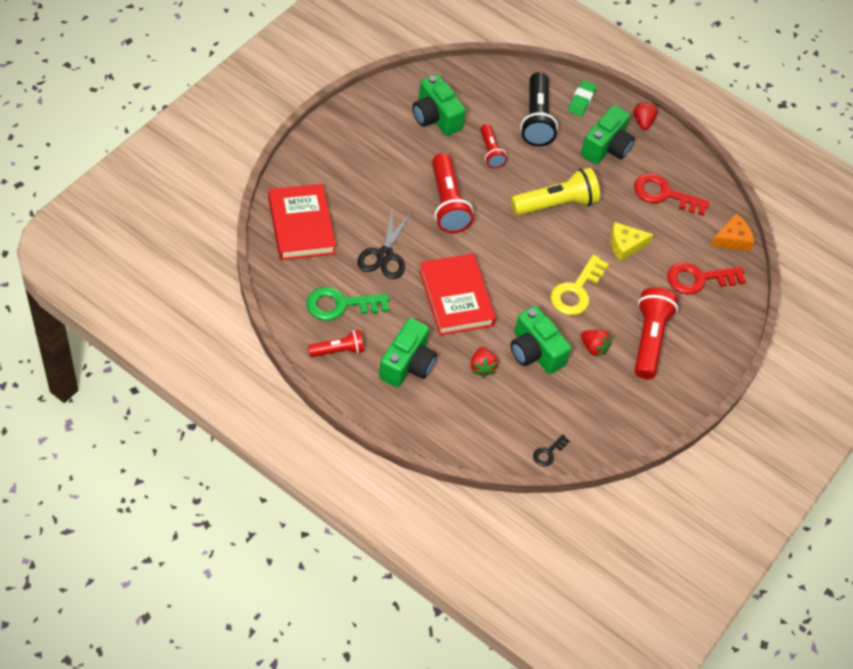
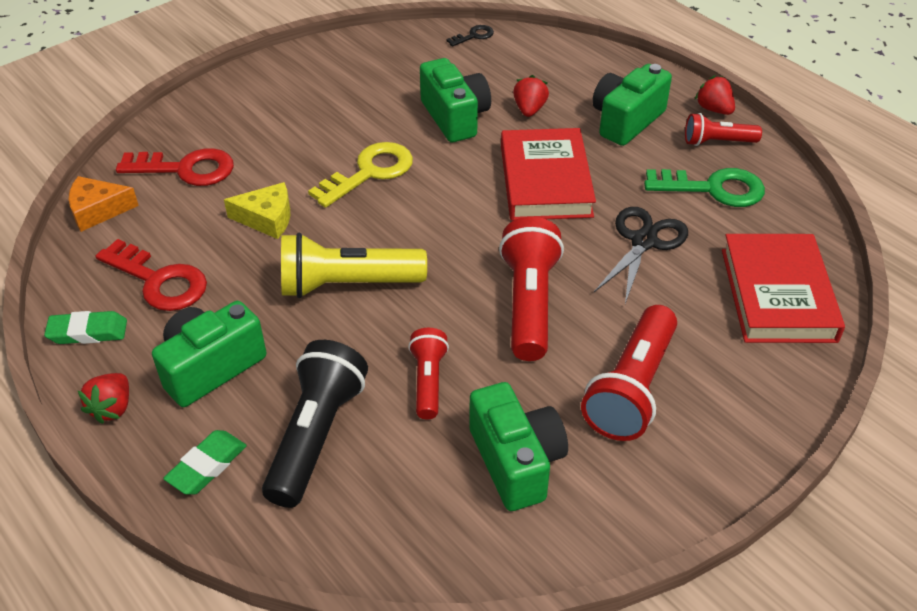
camera: 160 degrees left, 10 degrees down
red strawberry [581,330,611,357] -> red strawberry moved to [695,75,735,115]
red flashlight [634,287,678,379] -> red flashlight moved to [581,305,677,441]
none -> green eraser [44,311,127,344]

